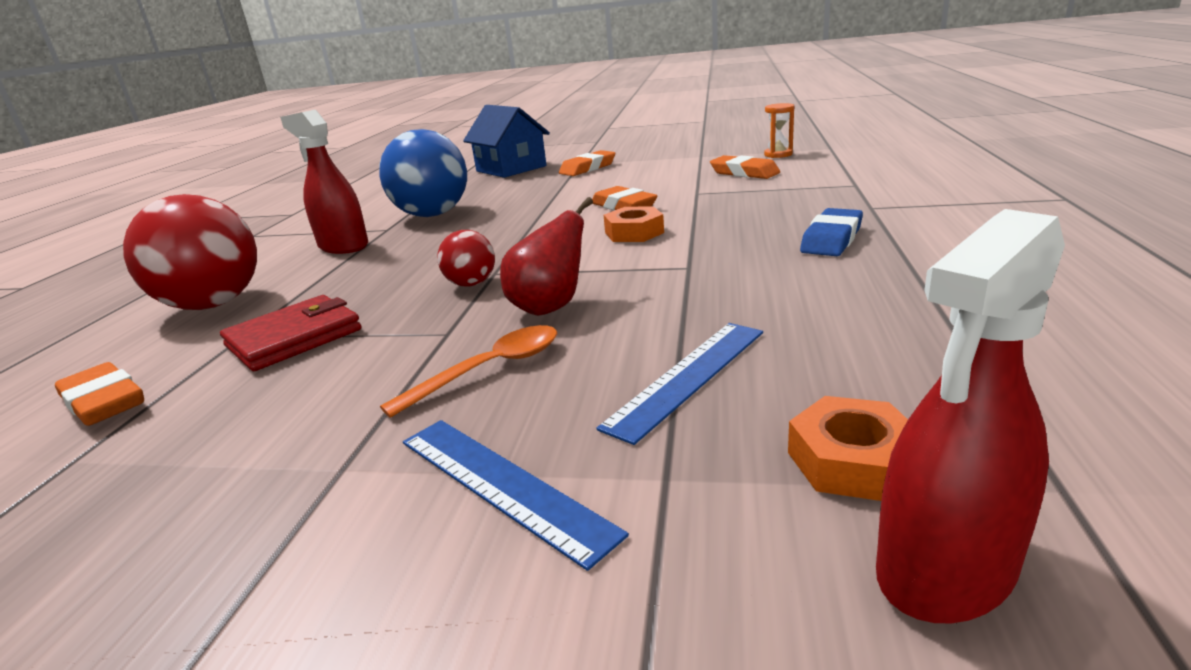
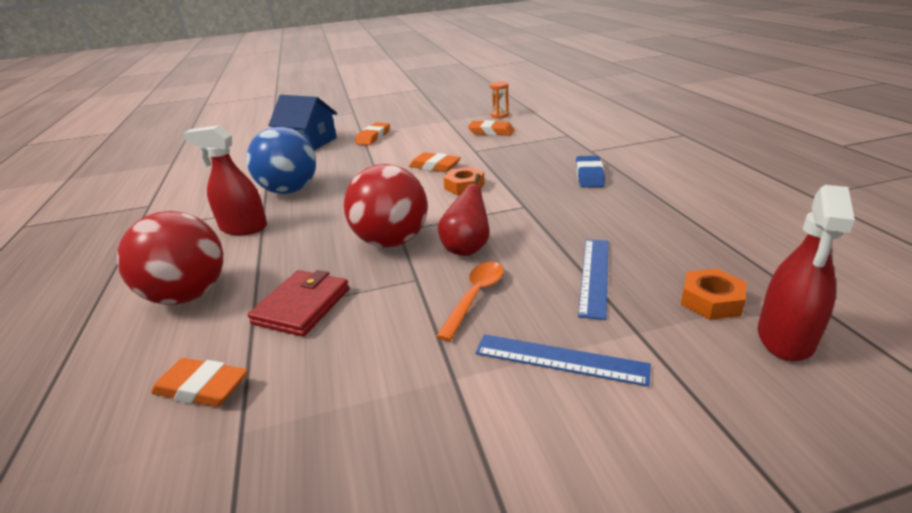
camera: 25 degrees left, 5 degrees up
red ball [437,230,495,287] -> red ball [344,164,428,248], size x2.04

